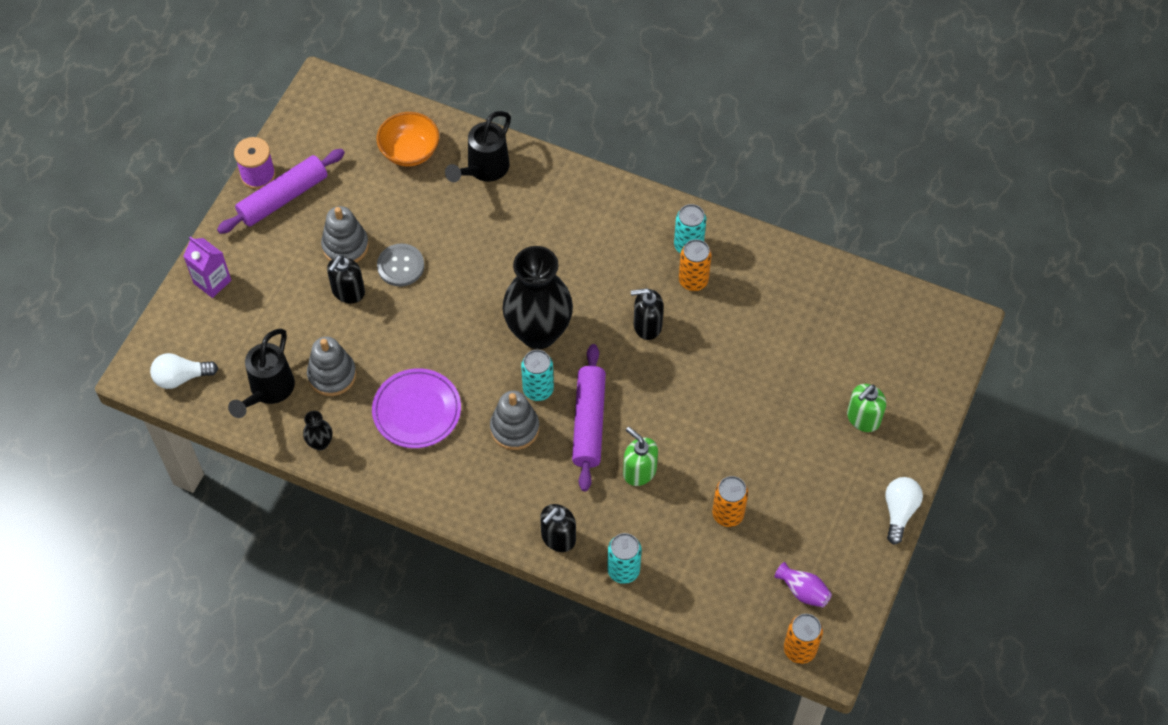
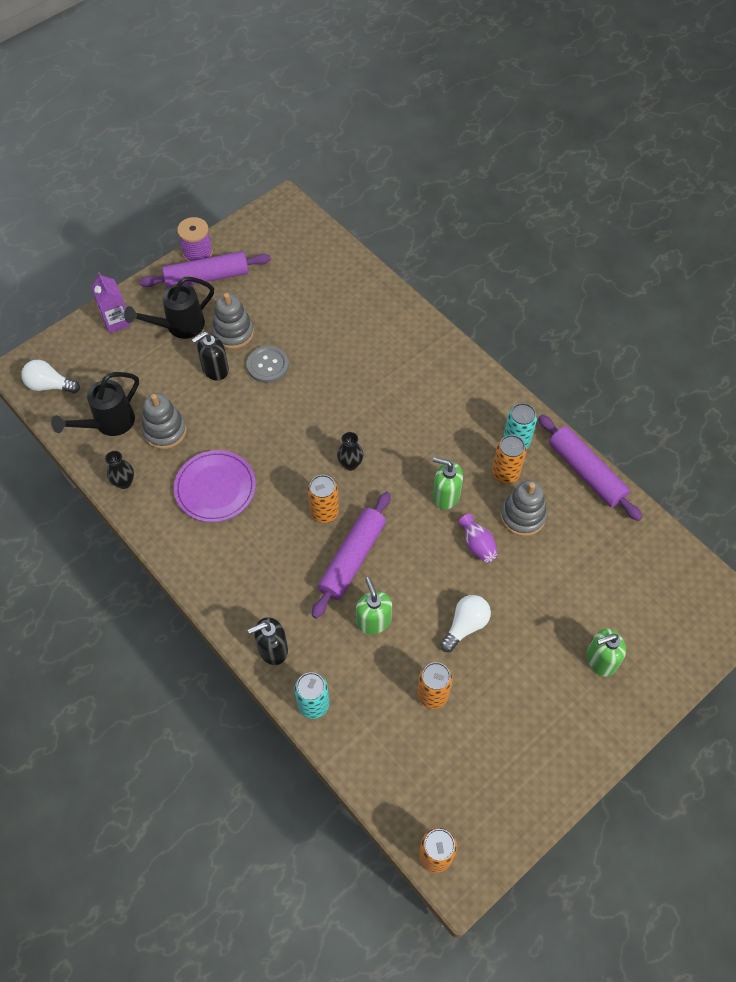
camera: 25 degrees right, 0 degrees up
orange bowl [376,112,439,167] -> none
black watering can [445,111,511,182] -> black watering can moved to [124,277,214,339]
grey stacking toy [490,391,539,450] -> grey stacking toy moved to [500,480,547,536]
black vase [503,246,573,349] -> black vase [337,432,363,471], size x0.41
turquoise can [521,350,554,401] -> orange can [308,475,339,523]
black soap dispenser [631,288,664,340] -> green soap dispenser [433,457,463,509]
purple vase [775,562,832,608] -> purple vase moved to [458,514,497,562]
white light bulb [885,477,923,545] -> white light bulb moved to [440,595,491,652]
none -> purple rolling pin [538,415,642,521]

